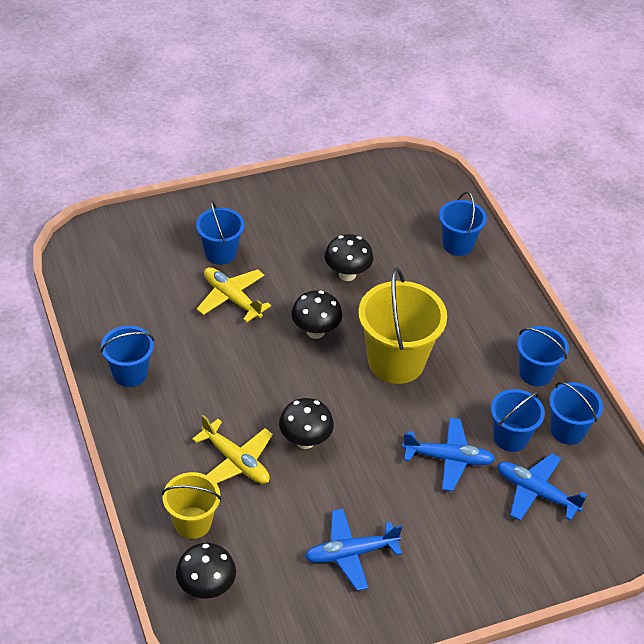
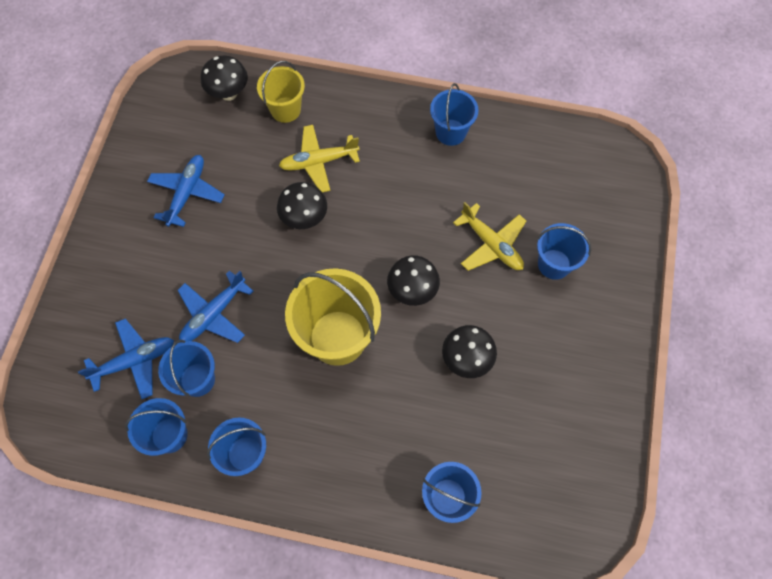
camera: 125 degrees right, 20 degrees up
yellow plane [197,267,271,322] -> yellow plane turned 60 degrees clockwise [453,202,526,271]

